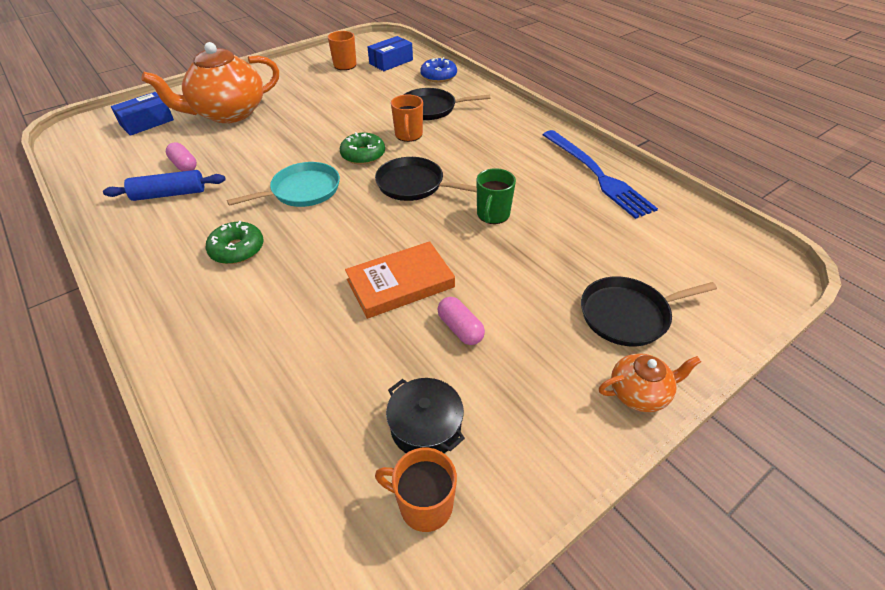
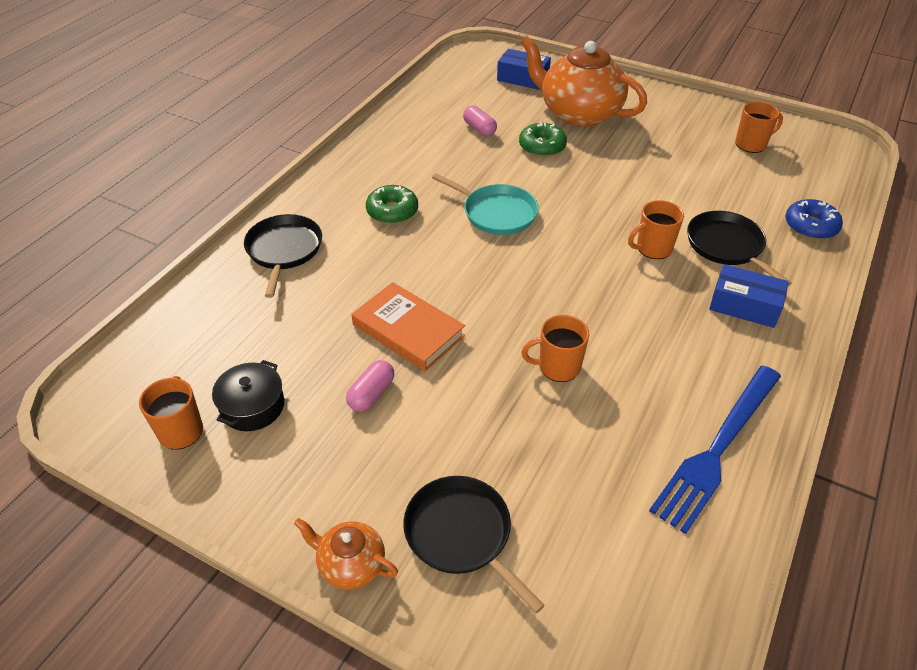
camera: 65 degrees right, 0 degrees up
blue rolling pin [103,170,226,201] -> none
pink capsule [166,142,197,171] -> pink capsule turned 60 degrees counterclockwise [463,105,497,137]
green donut [340,132,385,165] -> green donut moved to [519,123,567,157]
blue box [368,36,413,71] -> blue box moved to [709,264,789,328]
black pan [375,157,477,201] -> black pan moved to [244,214,322,298]
green mug [477,168,516,224] -> orange mug [521,315,589,382]
orange teapot [599,353,701,412] -> orange teapot turned 150 degrees clockwise [294,518,398,590]

